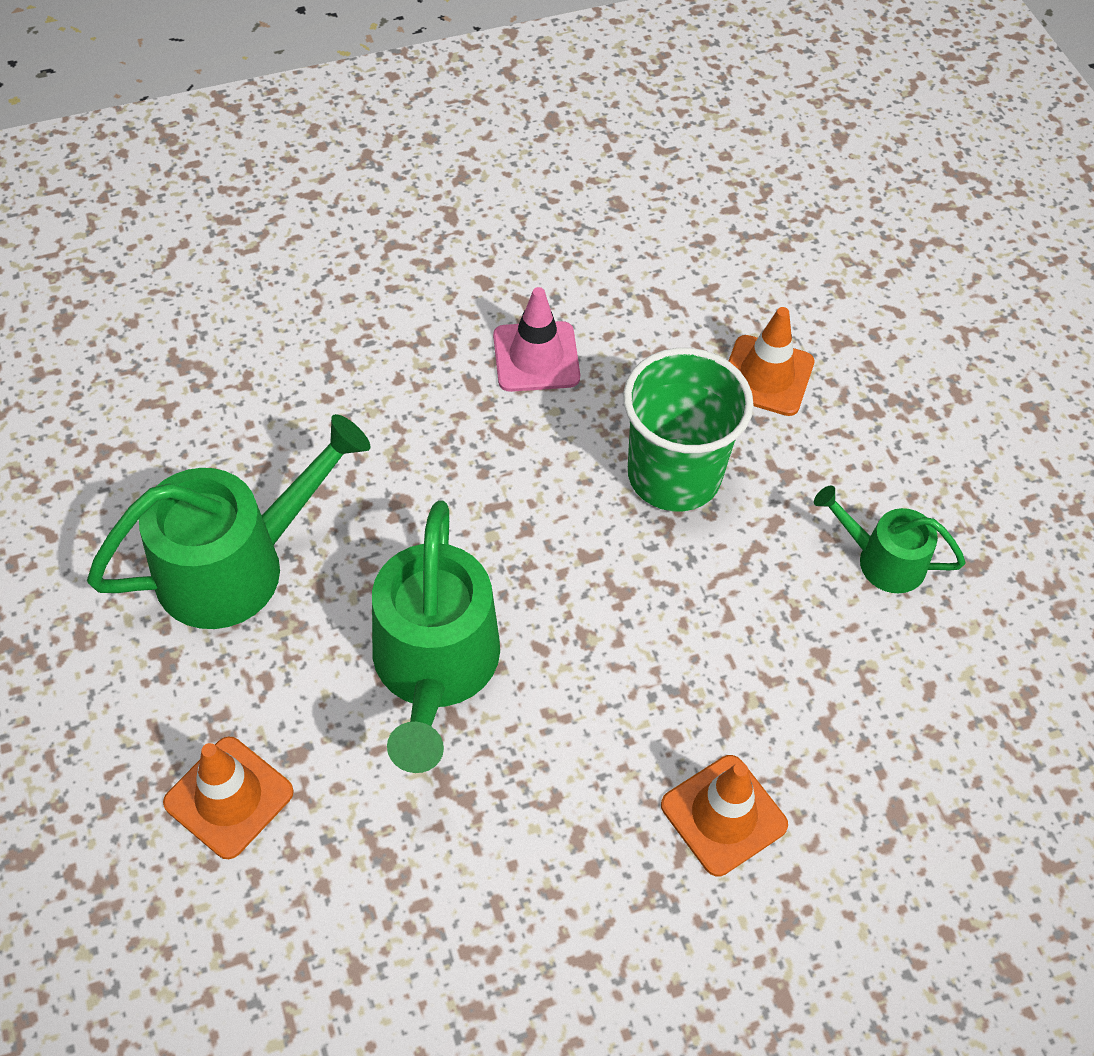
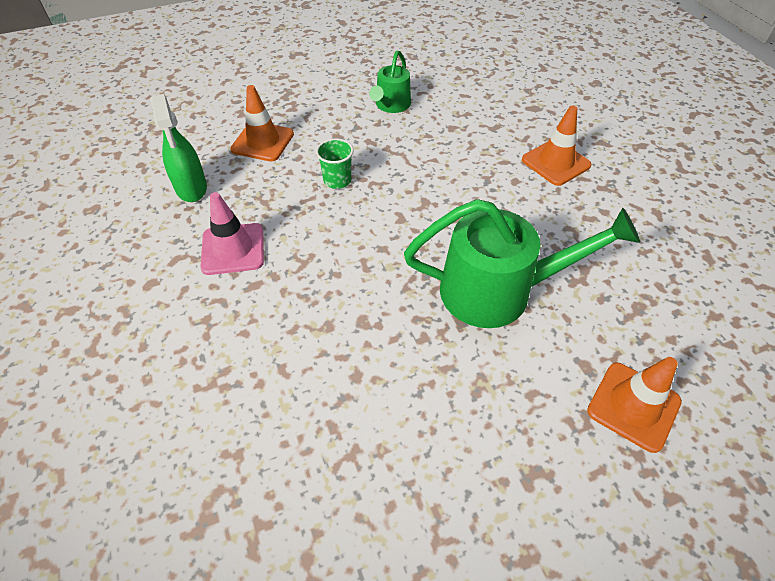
camera: 90 degrees left, 5 degrees down
green watering can [87,414,370,629] -> none
green cup [623,348,754,511] -> green cup [316,138,353,189], size x0.47
none -> green spray bottle [150,94,207,202]

